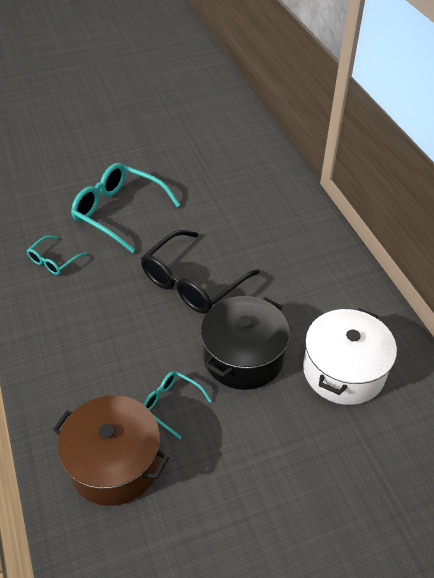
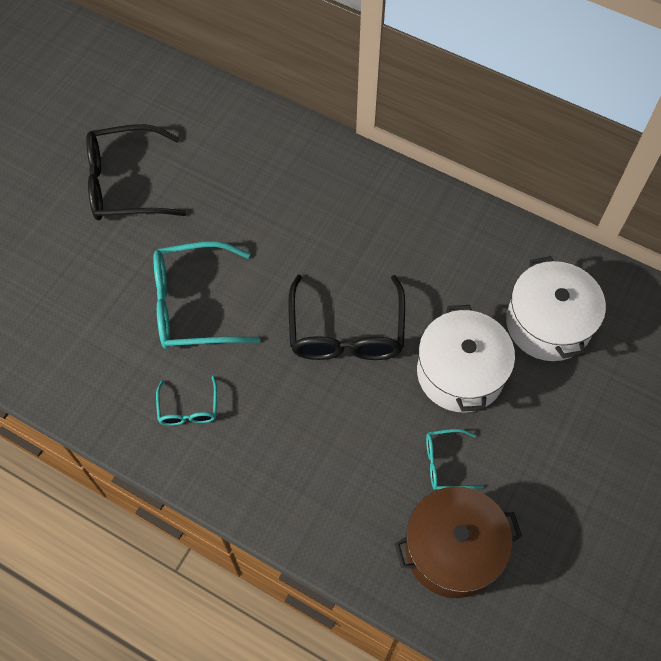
camera: 40 degrees left, 15 degrees up
black pot [201,296,290,390] -> white pot [417,305,515,413]
none -> black glasses [86,124,187,220]

